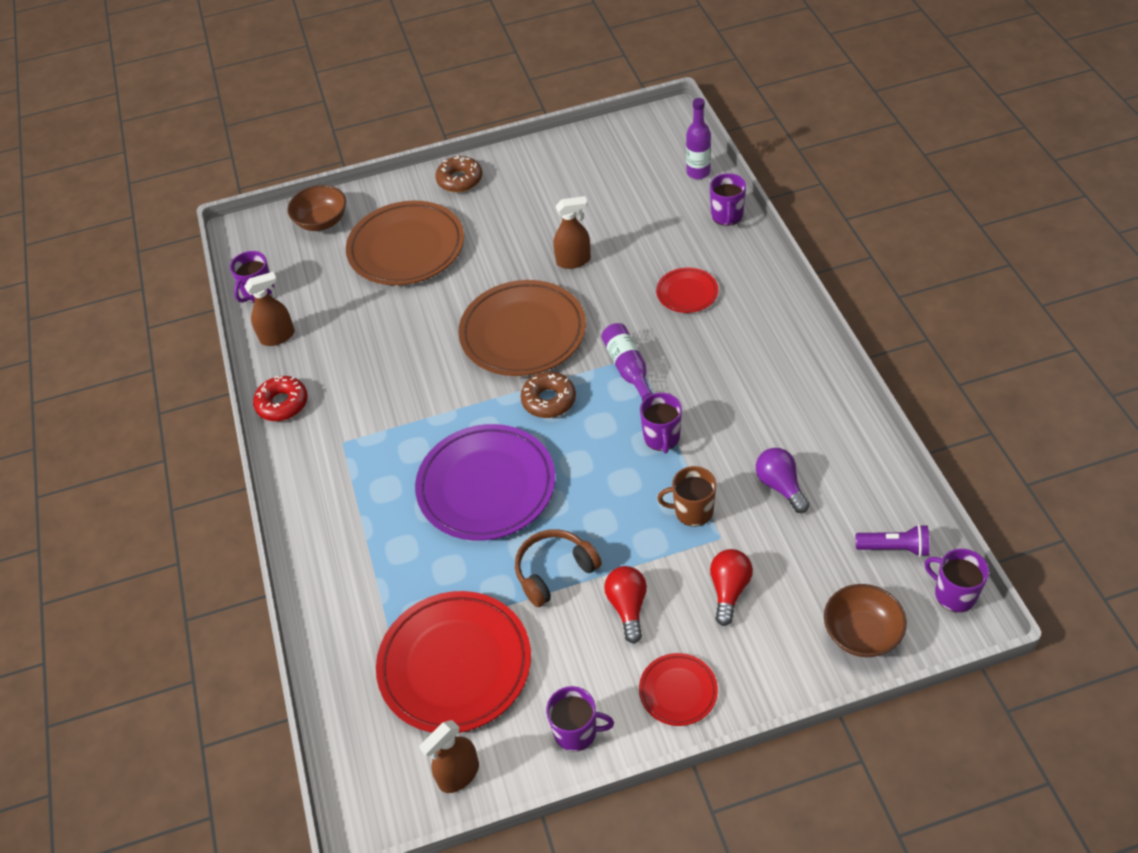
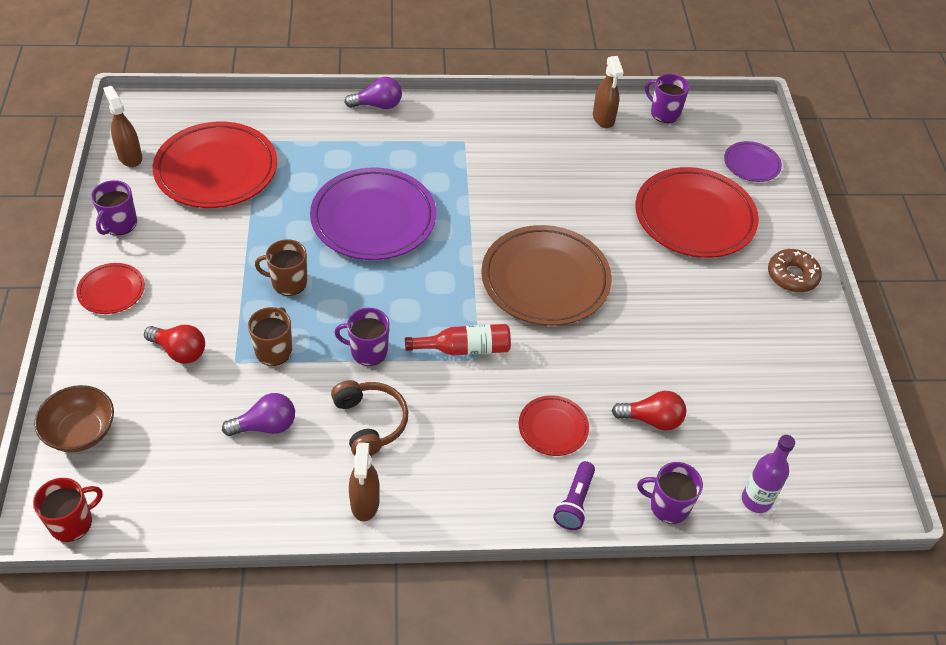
camera: 95 degrees right, 0 degrees up
red donut [253,376,308,421] -> none
brown bowl [287,185,346,231] -> purple plate [724,141,782,182]
brown plate [346,200,464,285] -> red plate [635,167,759,258]
brown headphones [515,529,602,607] -> brown headphones moved to [331,380,408,456]
brown donut [521,372,576,418] -> none
brown spray bottle [553,196,591,269] -> brown spray bottle moved to [349,443,380,521]
purple bottle [601,323,653,401] -> red bottle [405,324,511,356]
red light bulb [604,566,647,644] -> red light bulb moved to [612,391,686,431]
purple flashlight [855,524,929,557] -> purple flashlight moved to [553,461,595,530]
purple mug [925,549,989,612] -> red mug [33,478,103,542]
none -> brown mug [255,239,307,296]
none -> purple light bulb [344,77,402,109]

